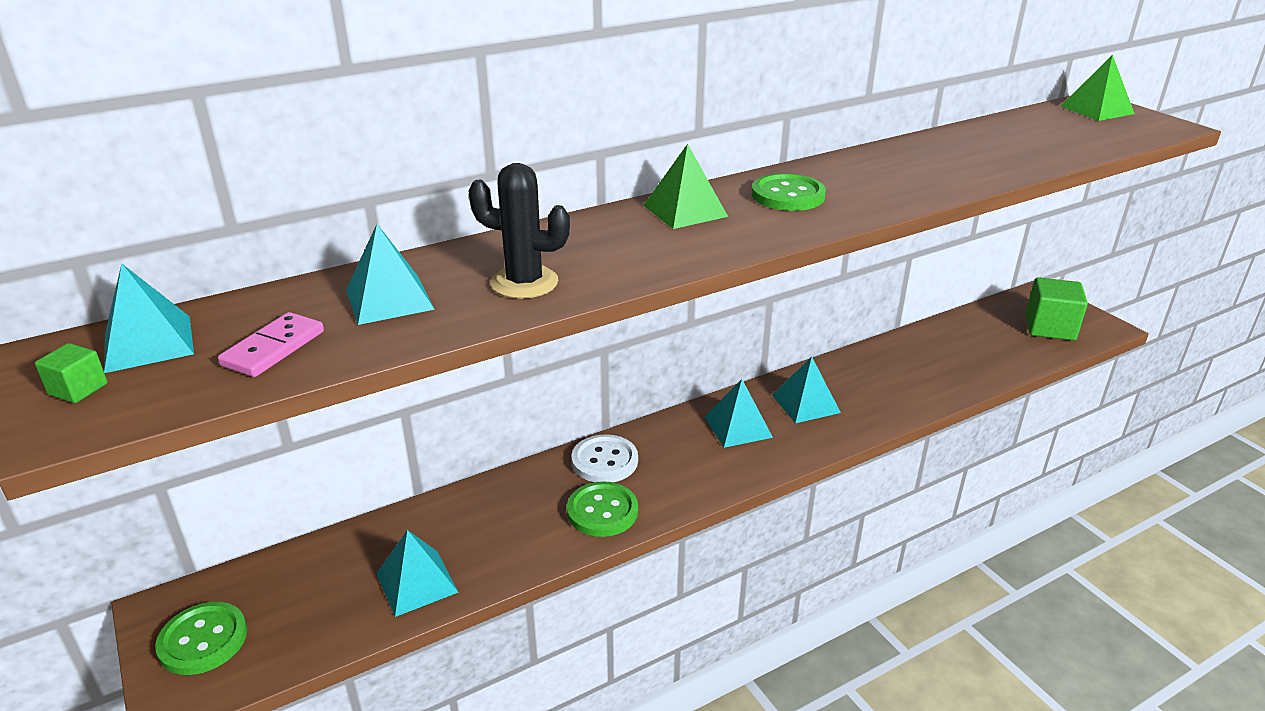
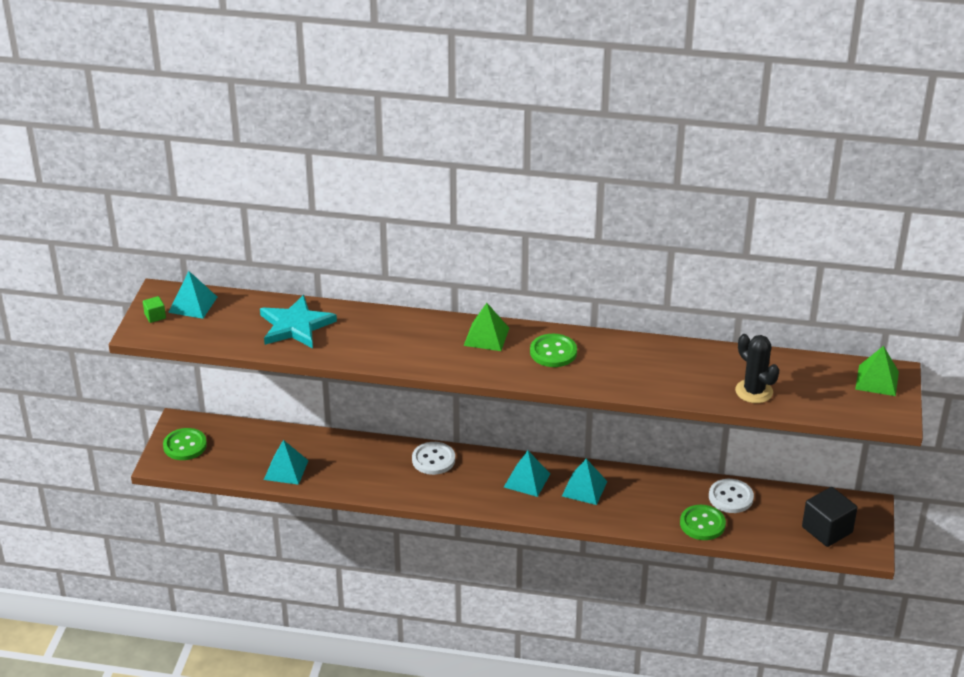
camera: 40 degrees right, 5 degrees up
pink domino [218,312,324,377] -> none
turquoise pyramid [346,224,435,325] -> turquoise star [260,295,337,348]
black cactus [468,163,570,299] -> black cactus moved to [735,334,779,403]
green button [567,481,638,537] -> green button moved to [680,505,726,540]
green cube [1026,277,1088,341] -> black cube [802,487,857,547]
none -> white button [709,479,754,513]

